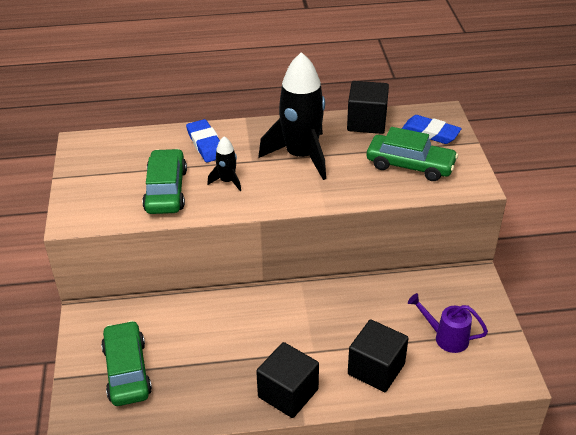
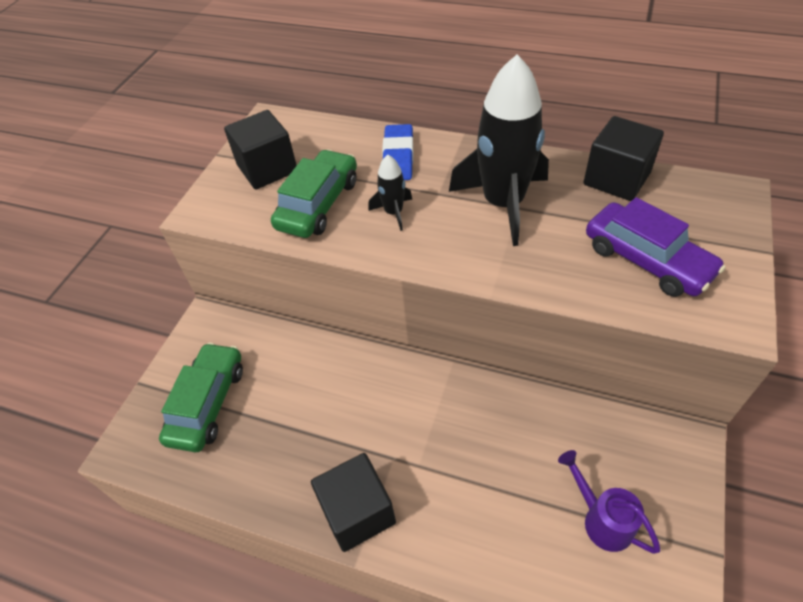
camera: 30 degrees right, 10 degrees up
black cube [348,319,409,392] -> black cube moved to [224,110,297,190]
green car [367,127,458,181] -> purple car [586,197,725,297]
blue eraser [402,115,462,144] -> none

